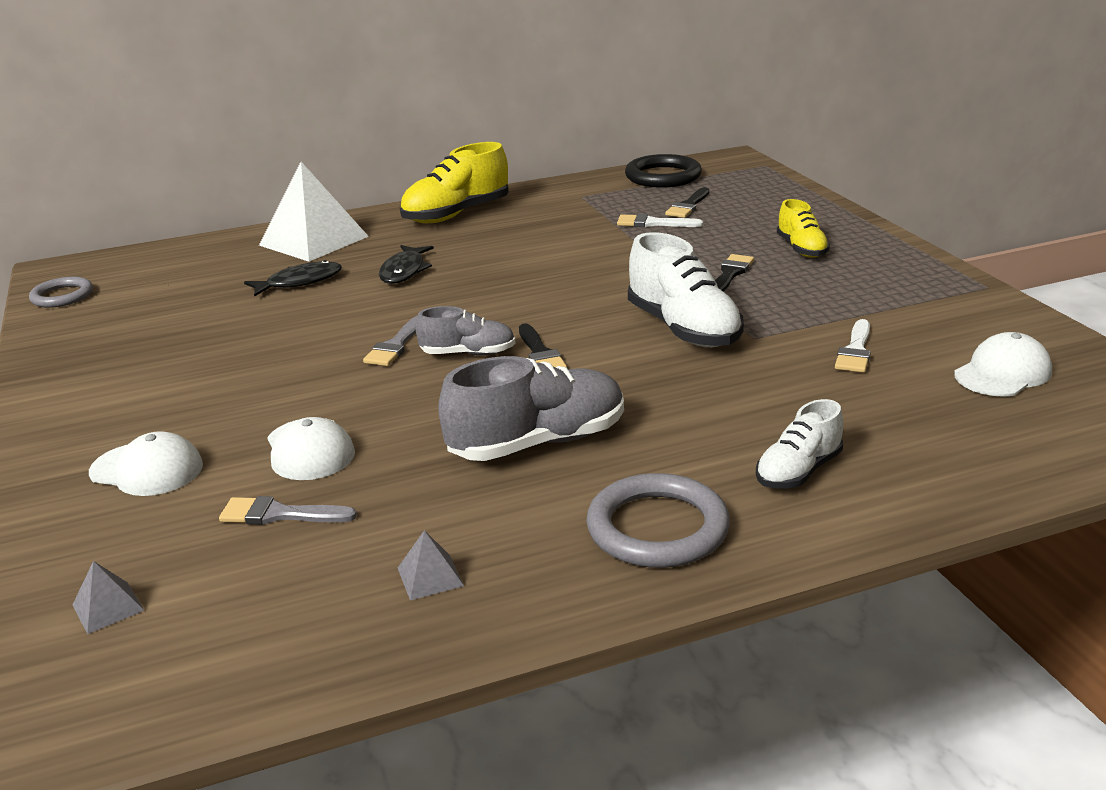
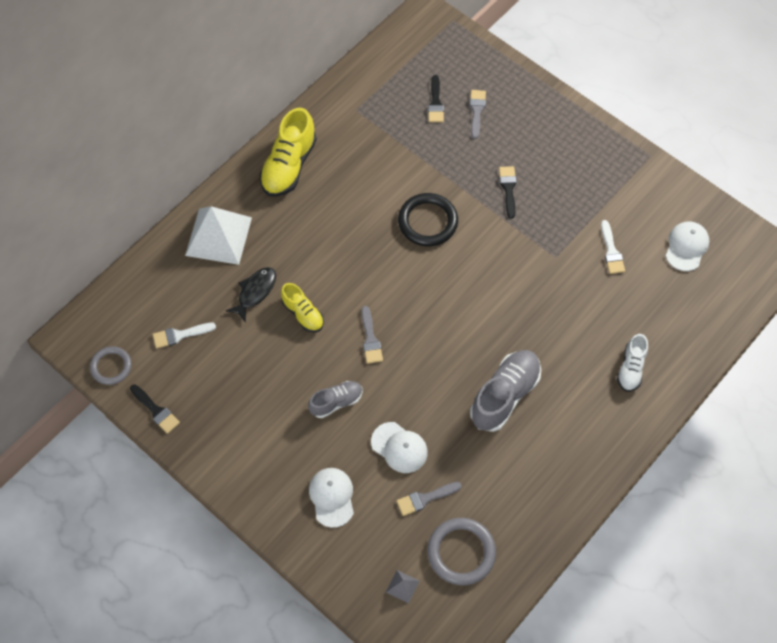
camera: 30 degrees left, 35 degrees up
white cap [89,431,203,496] -> white cap turned 90 degrees counterclockwise [309,468,354,528]
black fish [379,245,434,284] -> none
grey pyramid [398,530,464,600] -> none
grey shoe [415,306,515,356] -> grey shoe moved to [308,381,363,418]
black brush [519,323,567,368] -> black brush moved to [130,385,180,434]
grey ring [586,473,730,568] -> grey ring moved to [427,518,496,585]
white brush [617,214,703,227] -> white brush moved to [153,323,216,349]
black ring [625,154,702,188] -> black ring moved to [398,193,458,246]
white shoe [628,232,744,347] -> none
yellow shoe [777,199,830,258] -> yellow shoe moved to [281,283,324,332]
none -> grey brush [470,90,486,139]

